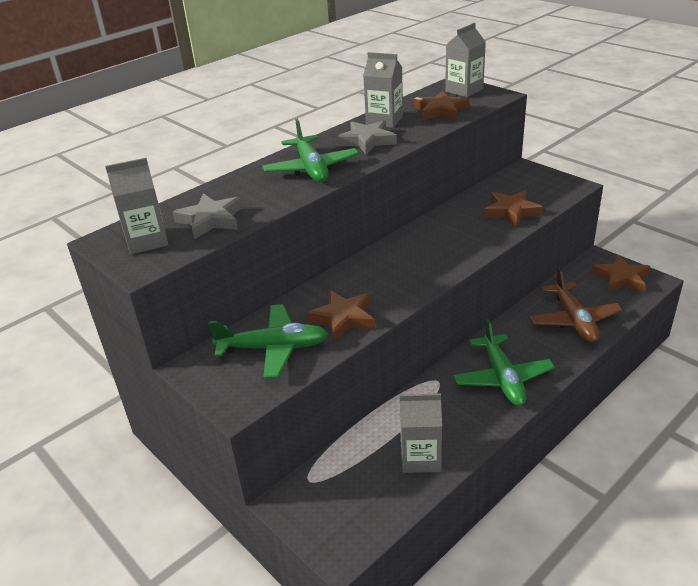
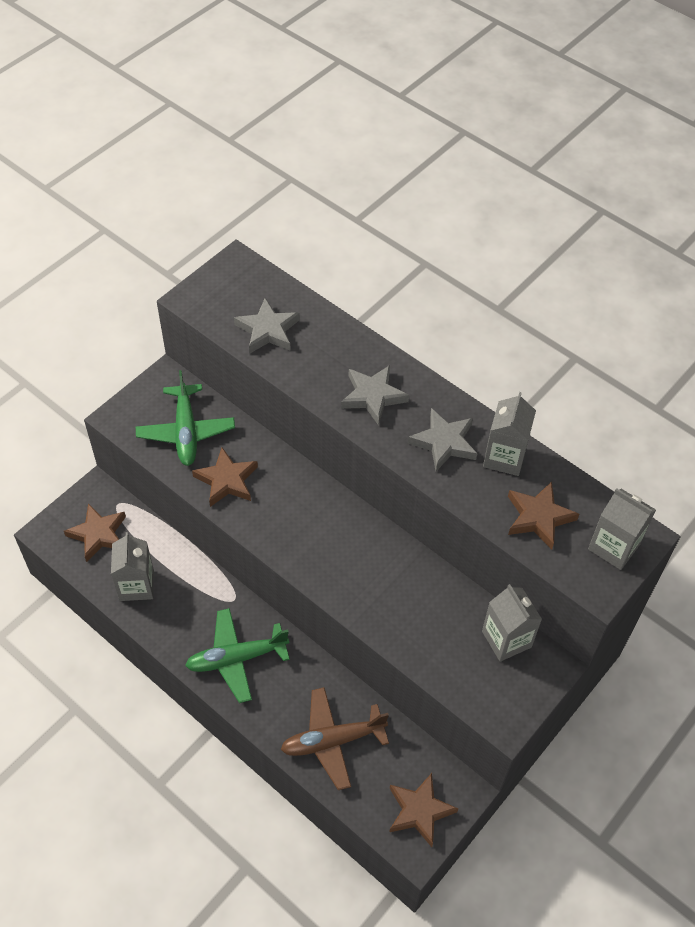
camera: 80 degrees right, 20 degrees up
grey carton [105,158,169,254] -> grey carton moved to [482,584,542,662]
green plane [262,118,359,182] -> grey star [341,365,409,425]
brown star [484,190,543,227] -> brown star moved to [64,503,126,562]

